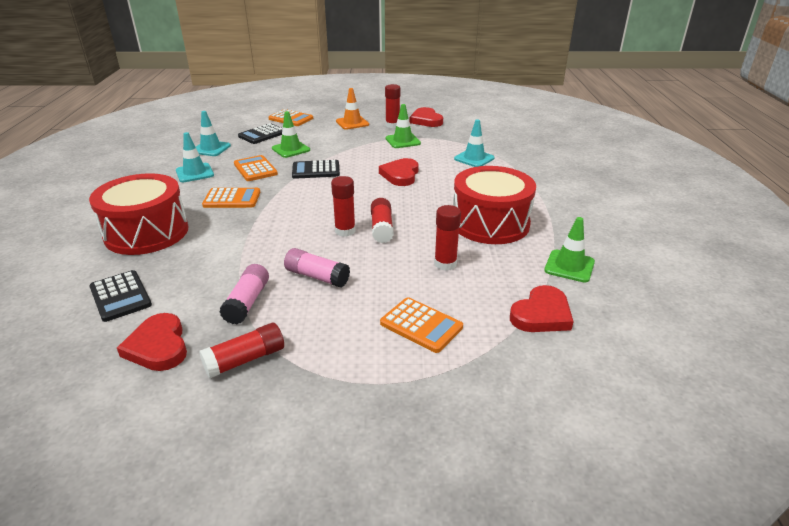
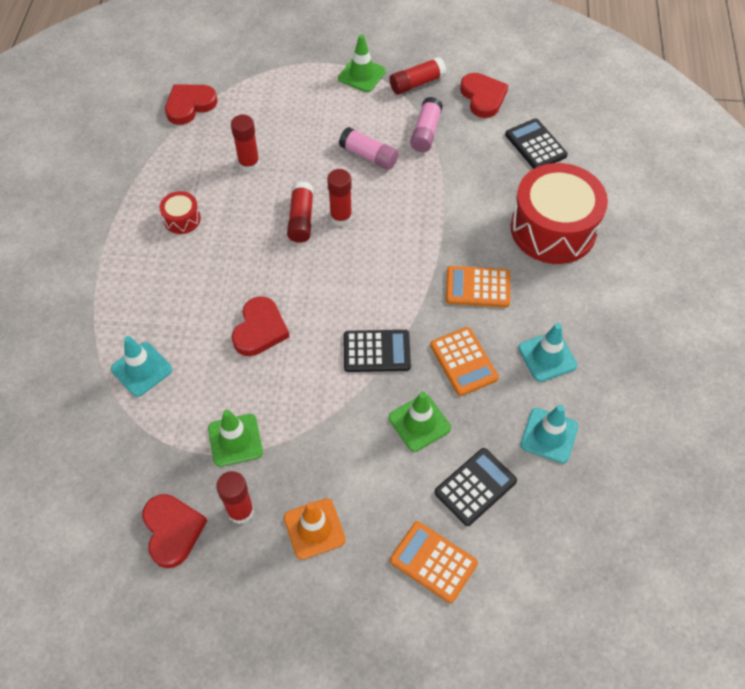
camera: 175 degrees left, 25 degrees up
orange calculator [380,297,463,353] -> none
red drum [453,166,536,244] -> red drum [160,191,201,234], size x0.43
green traffic cone [544,217,595,283] -> green traffic cone moved to [338,34,386,92]

